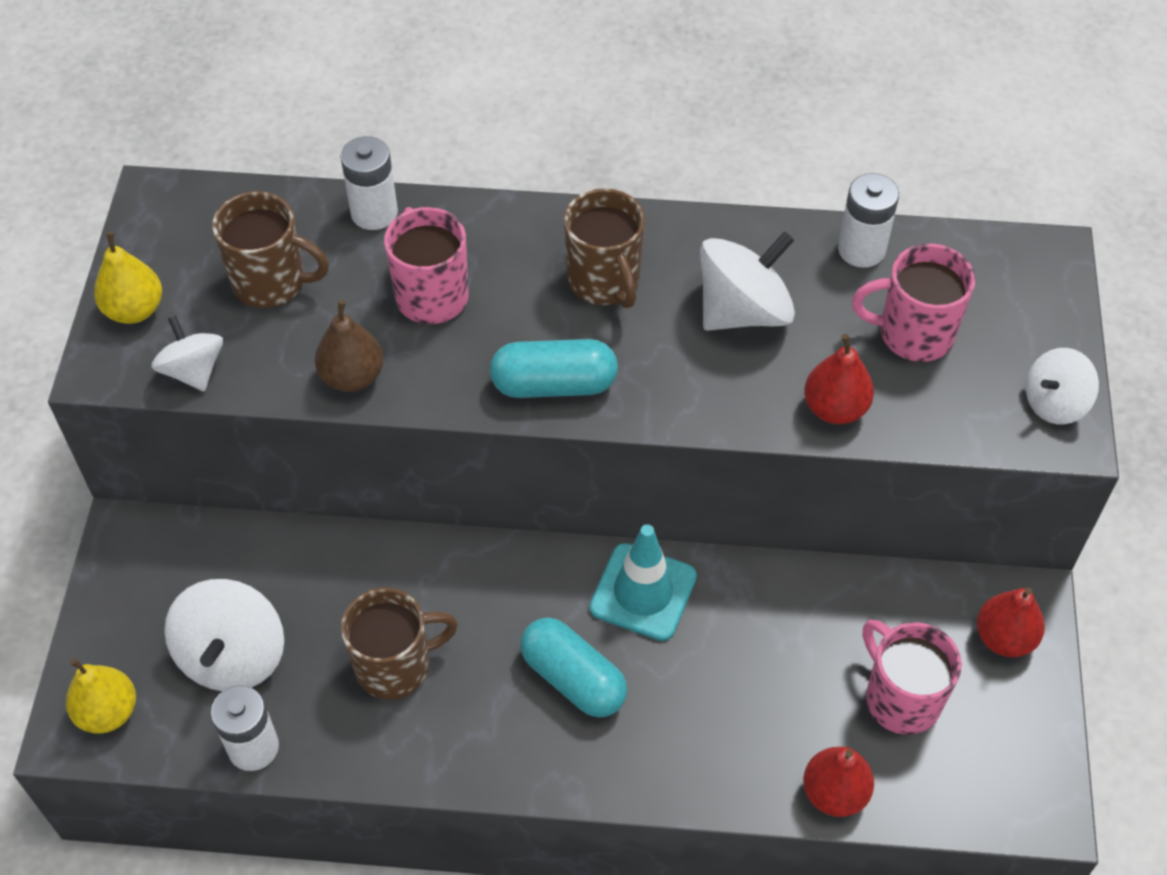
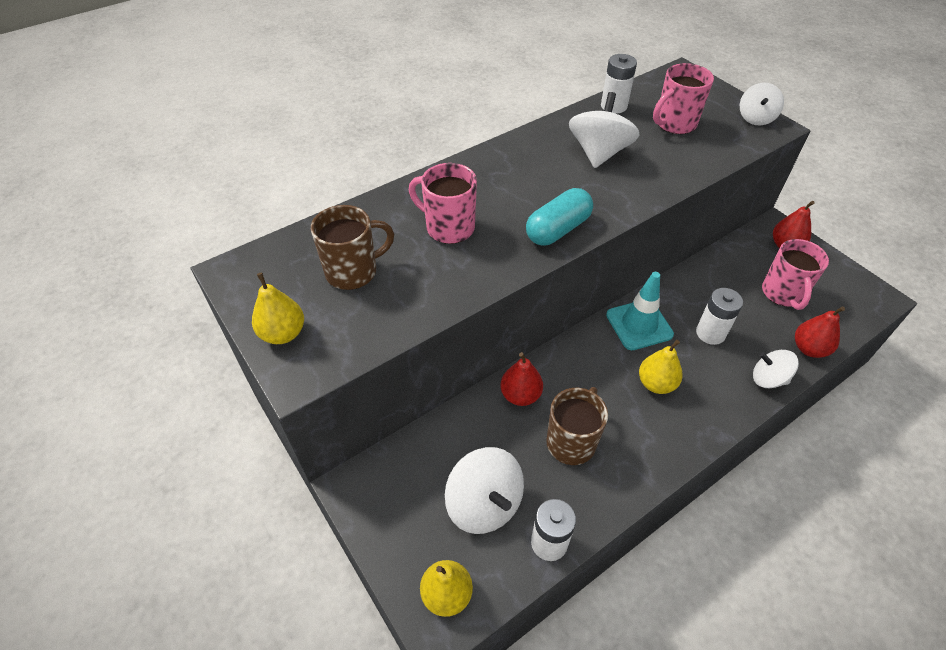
camera: 40 degrees left, 5 degrees down
white spinning top [151,316,223,391] -> white spinning top moved to [753,350,799,388]
brown pear [315,300,384,392] -> none
white battery [340,136,398,230] -> white battery moved to [696,288,743,345]
turquoise capsule [520,618,627,718] -> yellow pear [639,340,683,394]
brown mug [564,188,645,309] -> none
red pear [804,334,874,424] -> red pear moved to [501,352,543,406]
pink mug [863,620,962,735] -> pink mug turned 105 degrees counterclockwise [762,239,829,310]

